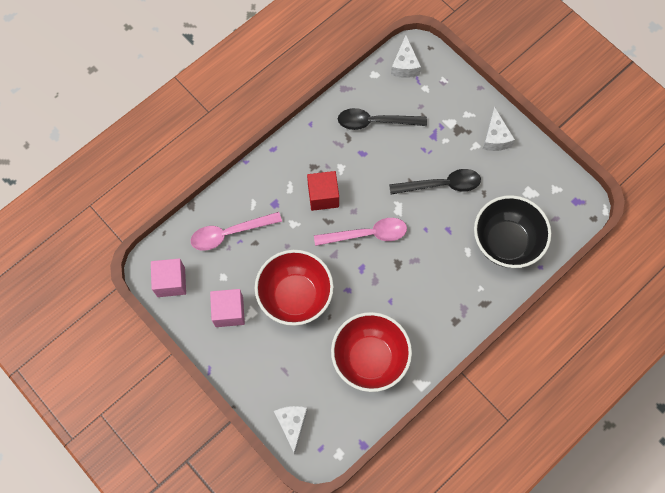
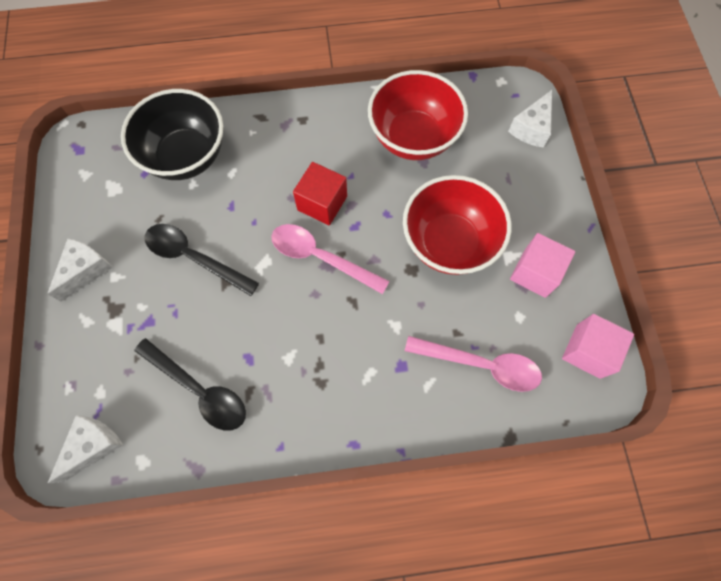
camera: 145 degrees left, 0 degrees up
red cube [307,171,339,211] -> red cube moved to [293,162,347,226]

